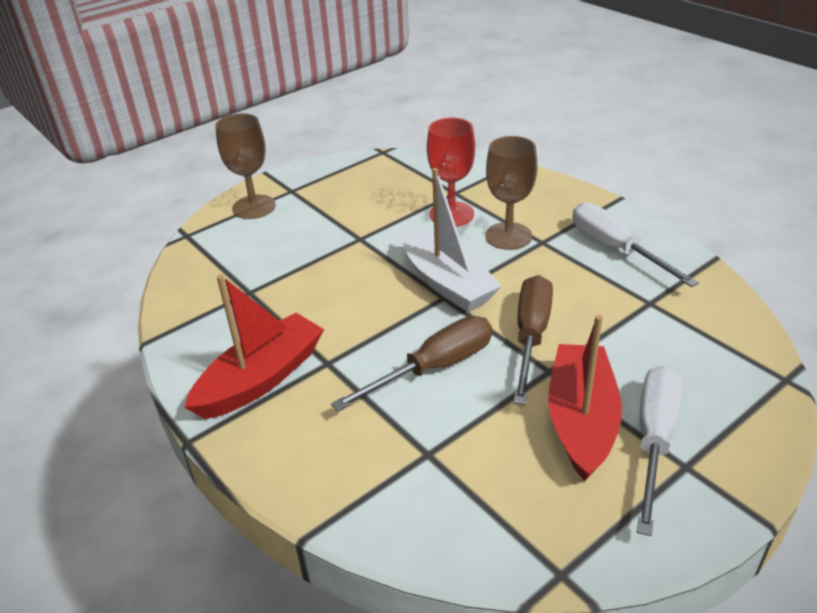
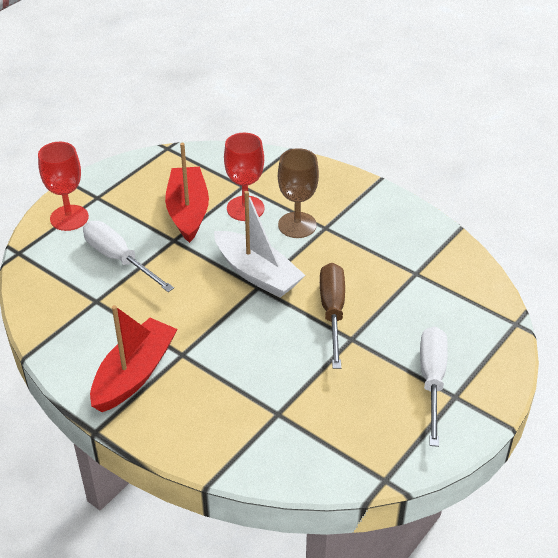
camera: 15 degrees left, 5 degrees up
brown goblet [215,113,276,219] -> red goblet [38,142,89,231]
brown screwdriver [331,316,492,411] -> none
red boat [548,315,622,481] -> red boat moved to [165,143,209,243]
white screwdriver [573,202,699,287] -> white screwdriver moved to [83,221,174,292]

